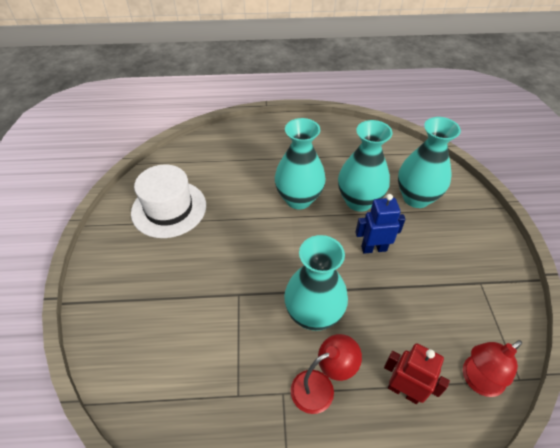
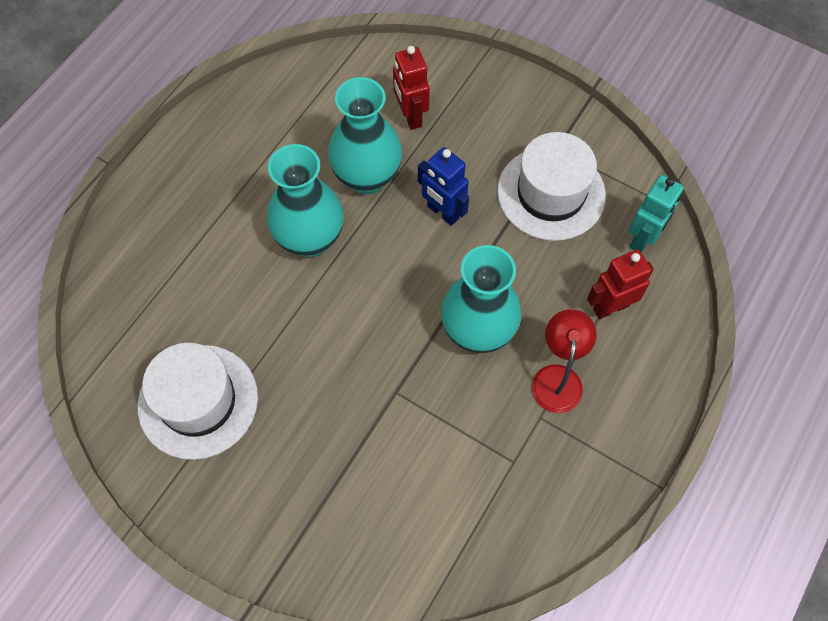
camera: 55 degrees left, 15 degrees up
blue robot [356,194,406,254] -> blue robot turned 75 degrees counterclockwise [418,147,469,226]
turquoise vase [398,117,461,208] -> red robot [393,46,430,130]
red lamp [463,340,522,397] -> turquoise robot [629,175,684,253]
none -> white hat [497,132,606,241]

